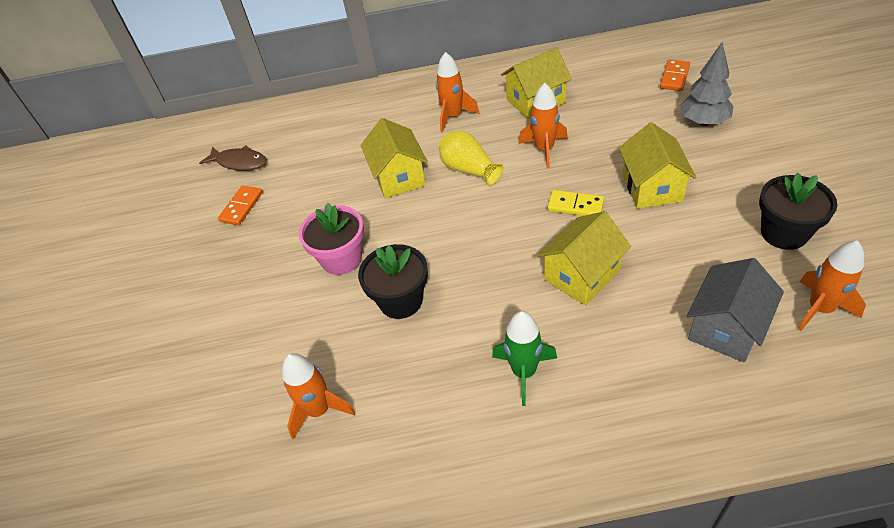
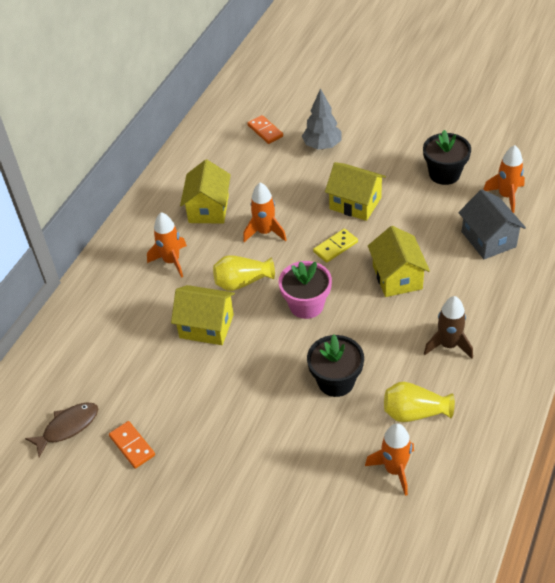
camera: 60 degrees left, 0 degrees up
pink flower pot [299,203,364,275] -> pink flower pot moved to [278,261,332,319]
green rocket [492,311,557,406] -> brown rocket [424,296,473,359]
none -> yellow vase [384,382,455,422]

